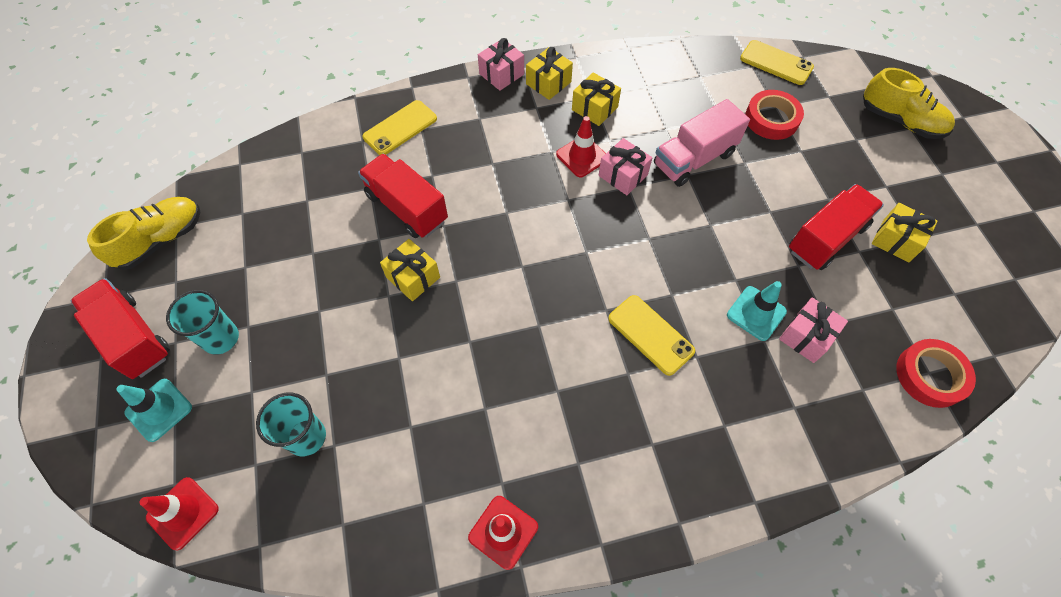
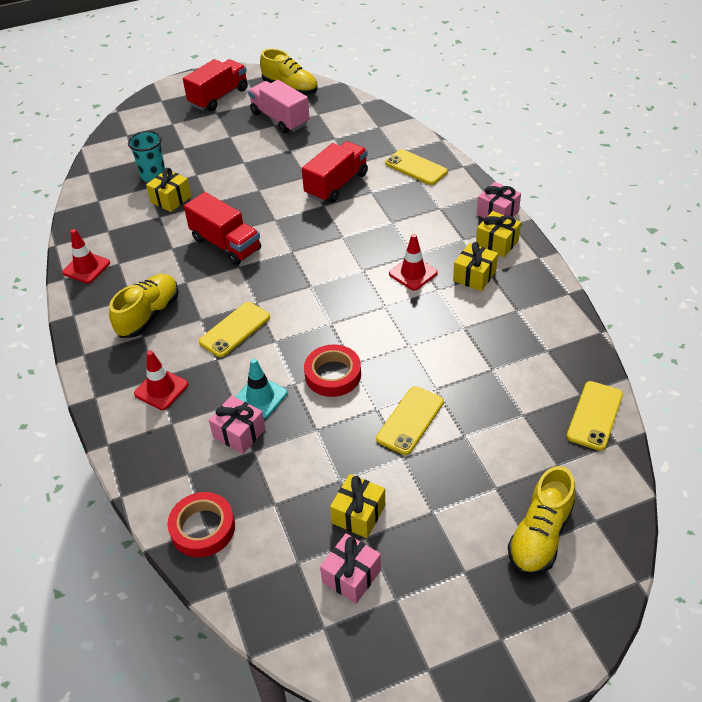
camera: 85 degrees right, 15 degrees down
turquoise traffic cone [116,379,192,442] -> none
red traffic cone [139,477,219,551] -> red traffic cone moved to [134,350,188,410]
turquoise cup [166,290,239,355] -> none
yellow gift [380,239,440,301] -> yellow gift moved to [146,168,191,212]
pink gift [599,138,653,195] -> pink gift moved to [320,533,381,604]
pink truck [654,99,750,187] -> pink truck moved to [248,80,310,134]
red tape [745,90,804,140] -> red tape moved to [304,345,361,397]
red truck [789,184,884,270] -> red truck moved to [184,192,261,265]
none -> yellow shoe [109,274,179,338]
none -> yellow phone [376,386,444,455]

